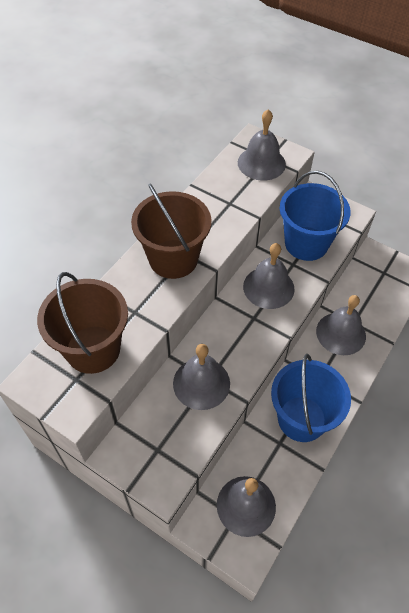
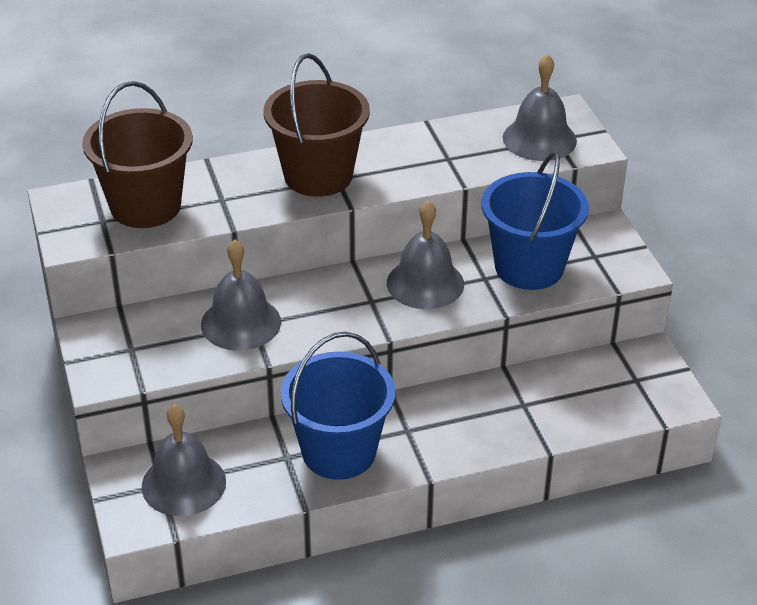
camera: 40 degrees right, 15 degrees down
grey bell [316,295,366,355] -> none

